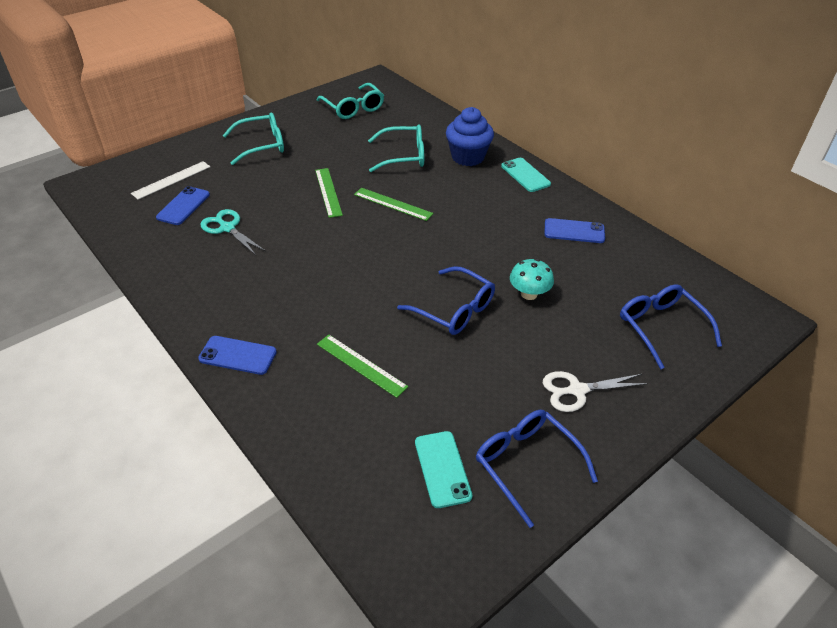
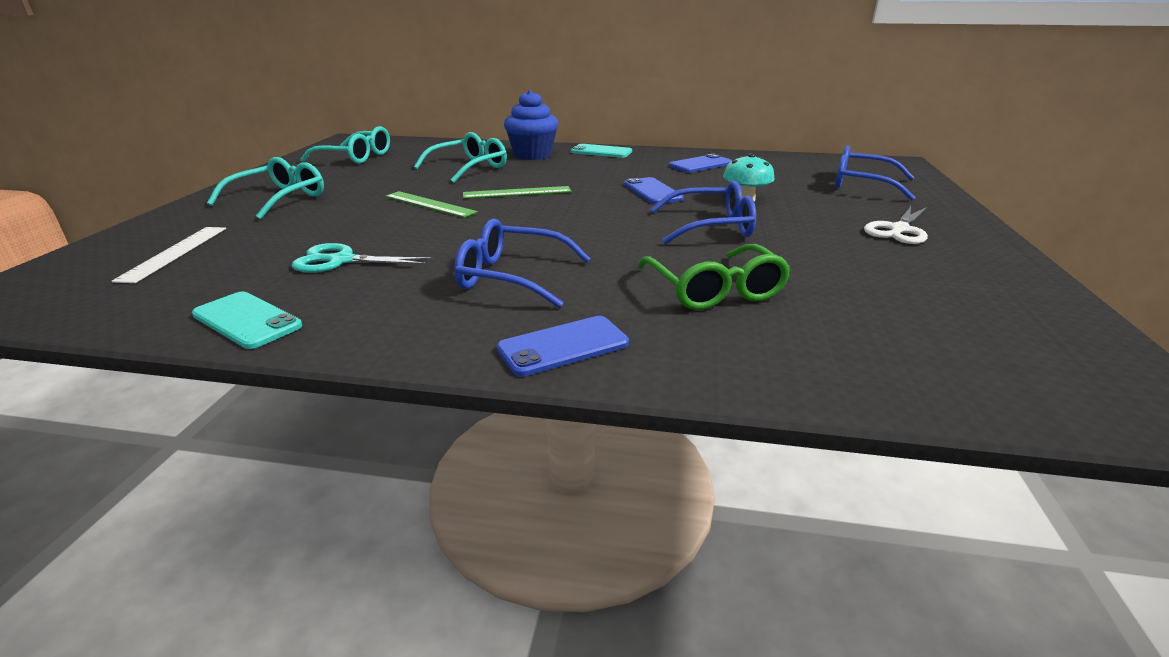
camera: 40 degrees left, 15 degrees down
blue phone [156,186,210,225] -> blue phone moved to [624,177,684,204]
green ruler [317,335,408,398] -> green glasses [637,244,791,310]
turquoise phone [415,431,472,508] -> turquoise phone moved to [192,292,302,349]
blue glasses [476,410,598,528] -> blue glasses moved to [454,219,591,308]

